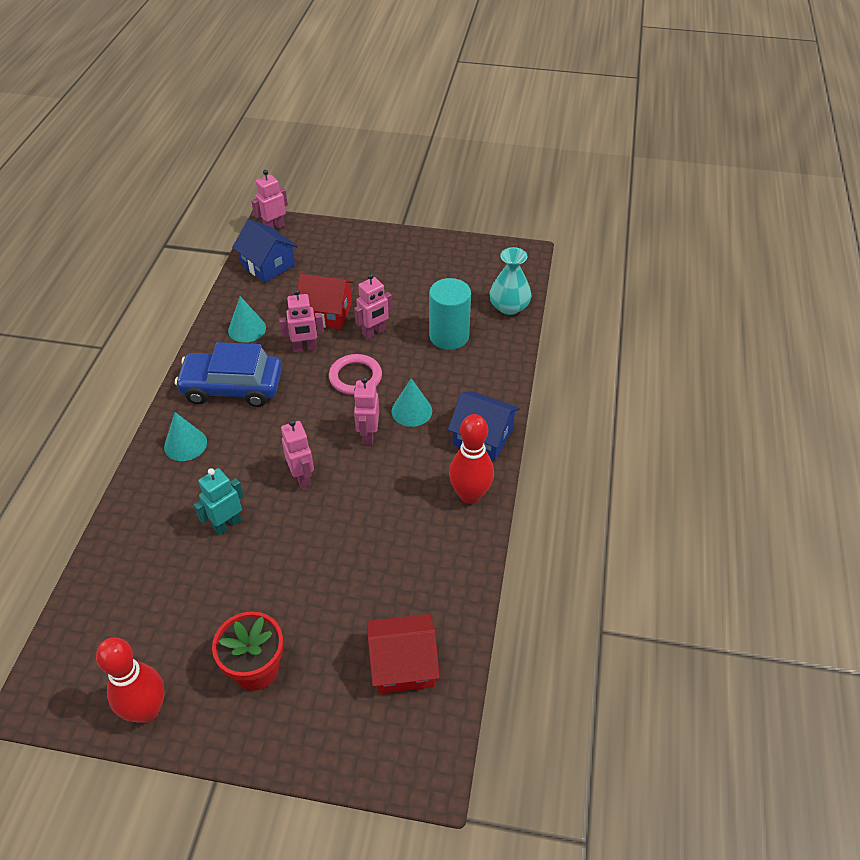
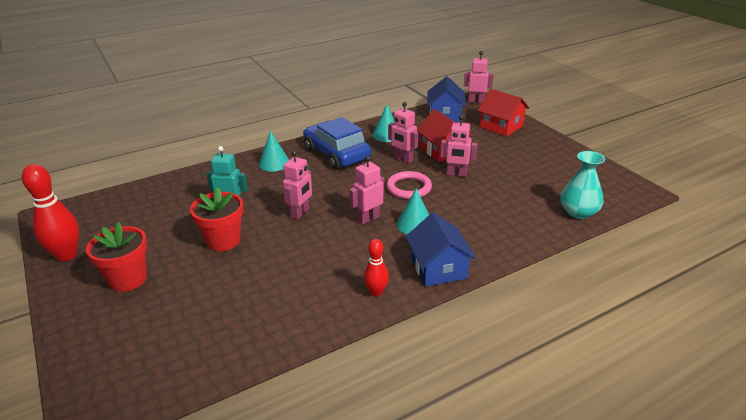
camera: 50 degrees right, 15 degrees down
red house [367,614,440,694] -> red house moved to [478,89,530,136]
turquoise cylinder [429,278,471,350] -> none
red bowling pin [449,414,494,504] -> red bowling pin [364,239,389,297], size x0.58
none -> red flower pot [190,187,244,251]

